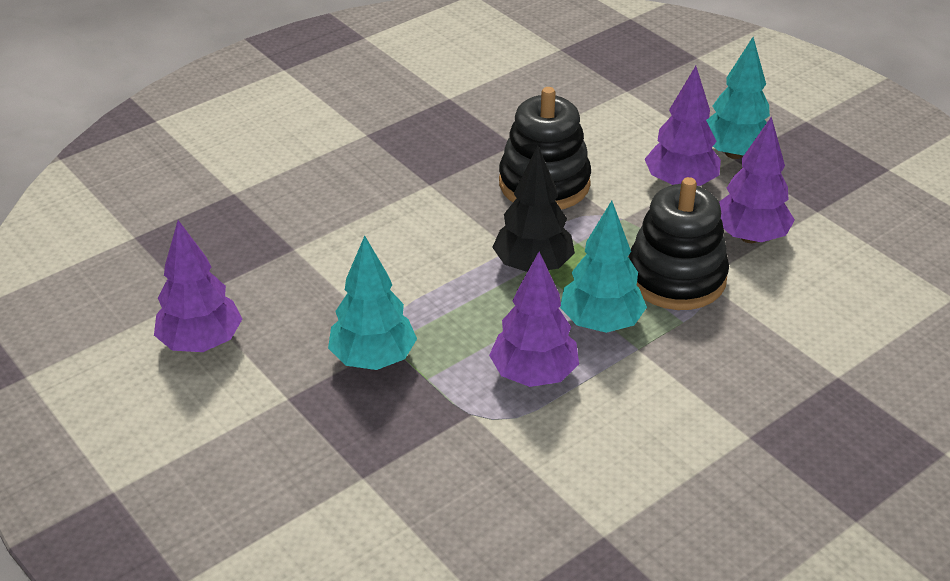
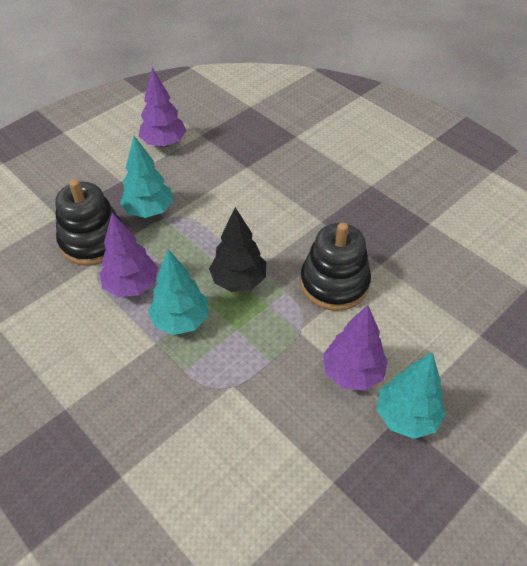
camera: 85 degrees right, 10 degrees up
black stacking toy [628,177,729,310] -> black stacking toy moved to [55,179,122,266]
purple tree [719,116,795,243] -> none

